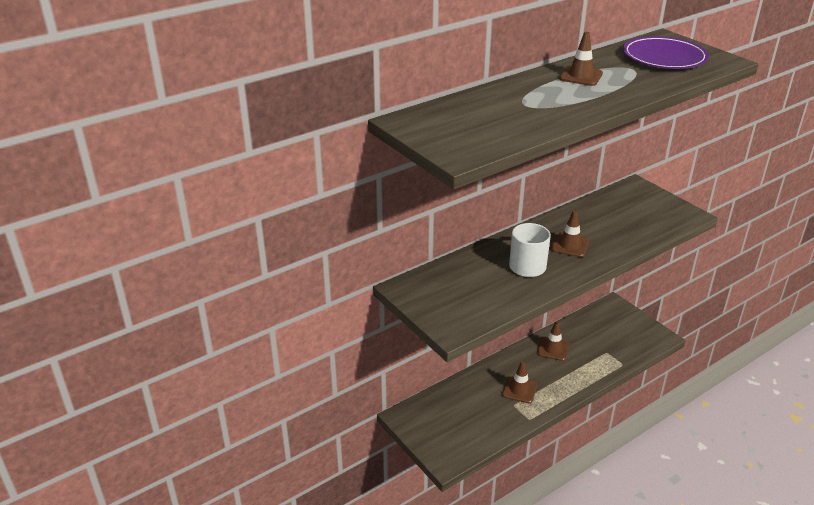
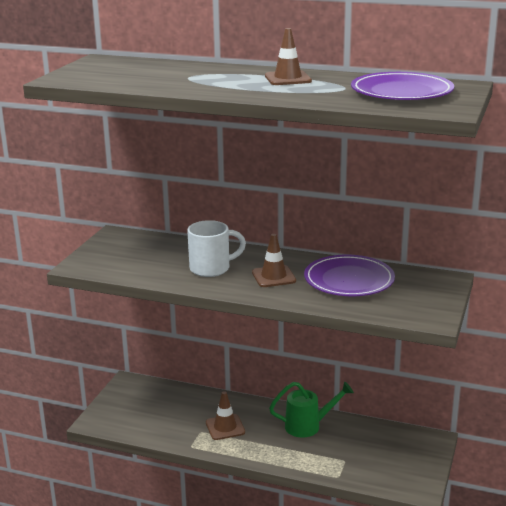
camera: 55 degrees right, 10 degrees down
brown traffic cone [537,321,570,361] -> green watering can [269,382,354,438]
none -> purple plate [304,255,395,296]

